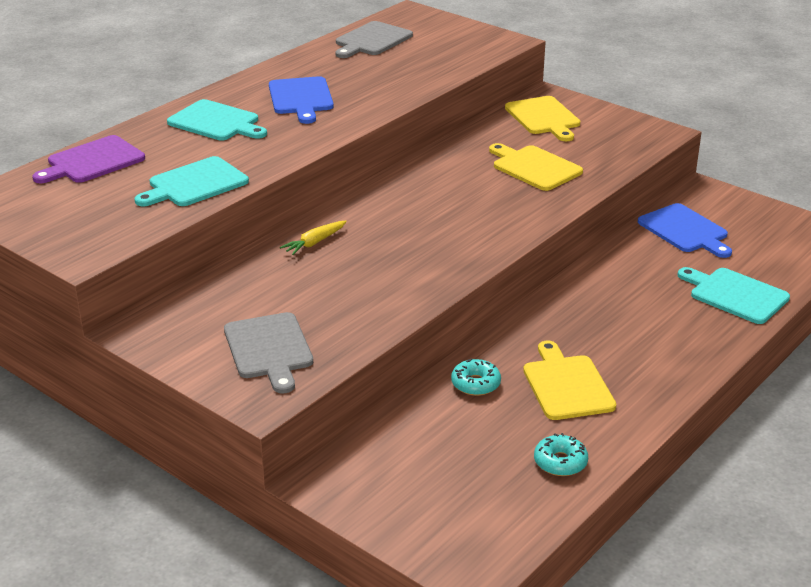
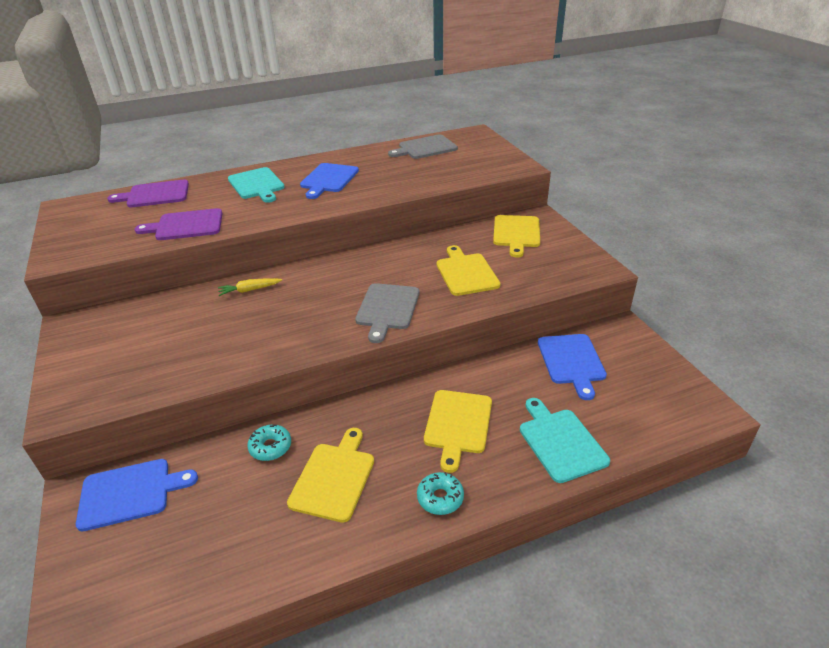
camera: 30 degrees right, 5 degrees up
turquoise cutting board [135,156,249,206] -> purple cutting board [135,208,223,240]
grey cutting board [224,312,313,394] -> grey cutting board moved to [355,283,420,343]
turquoise donut [534,433,588,476] -> turquoise donut moved to [417,472,464,515]
none -> blue cutting board [76,459,198,531]
none -> yellow cutting board [424,390,492,473]

